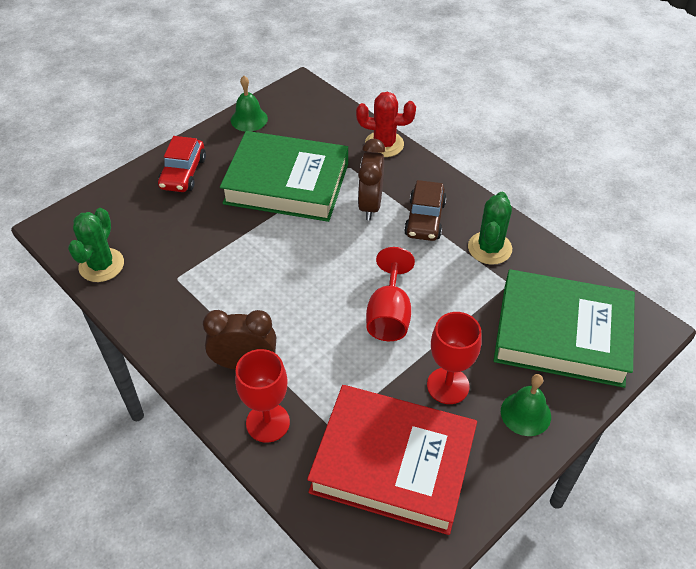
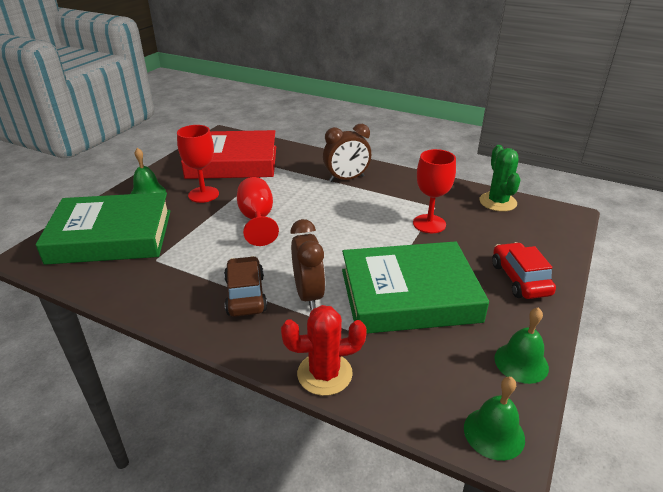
camera: 160 degrees right, 15 degrees down
red goblet [235,349,290,443] -> red goblet moved to [413,149,456,233]
green cactus [468,192,512,265] -> none
none -> green bell [464,377,525,461]

